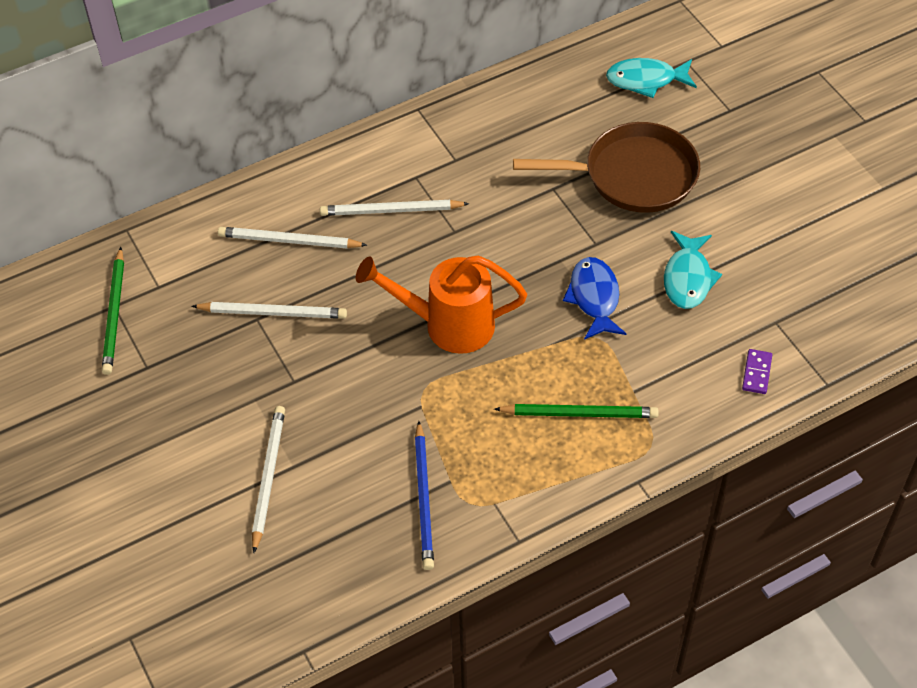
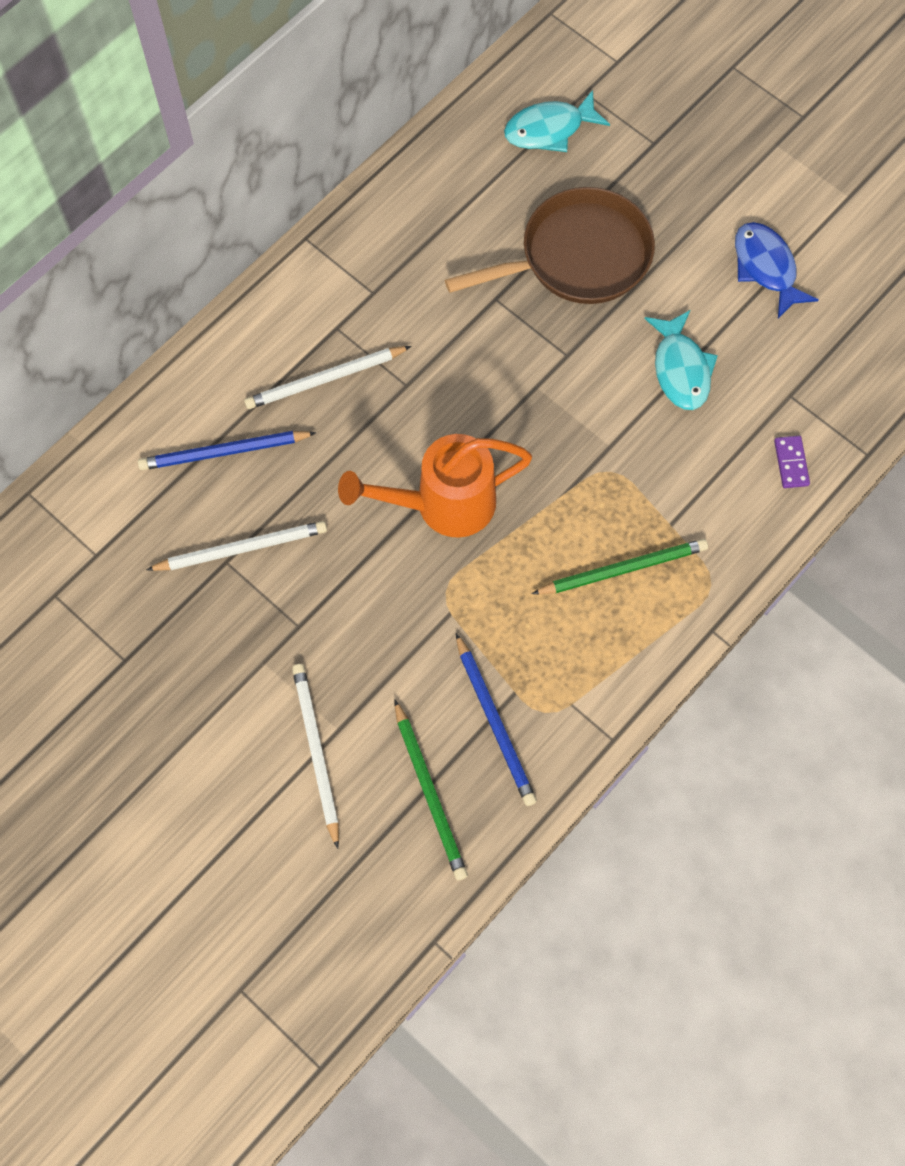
camera: 20 degrees left, 15 degrees up
green pencil [102,247,124,375] -> green pencil moved to [394,699,468,880]
white pencil [218,227,367,249] -> blue pencil [138,431,317,470]
blue fish [563,257,627,340] -> blue fish moved to [735,222,819,319]

